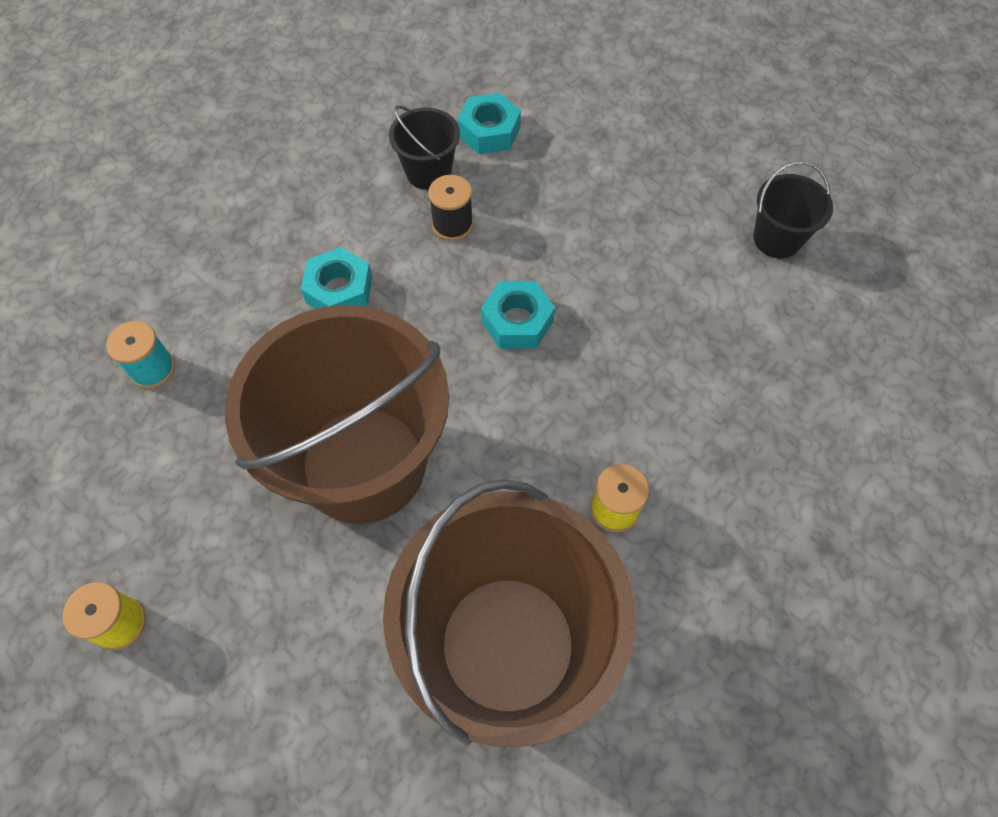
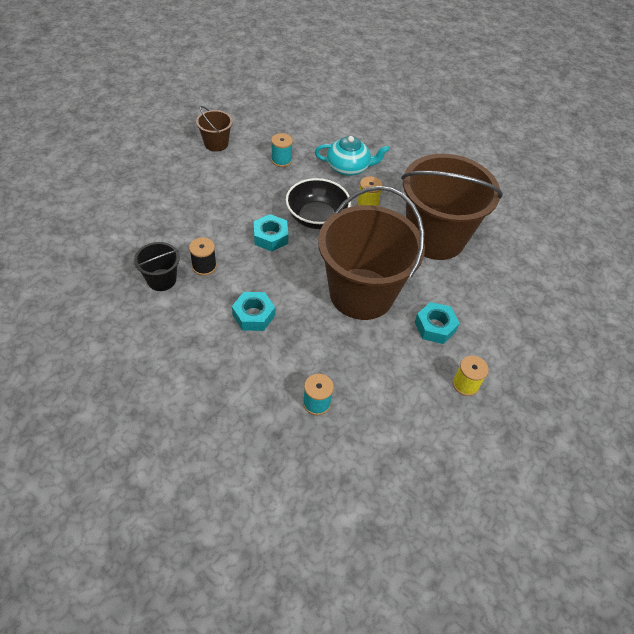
camera: 100 degrees left, 10 degrees down
turquoise nut [457,93,521,154] -> turquoise nut moved to [415,302,460,344]
black bucket [753,161,833,258] -> brown bucket [196,106,233,152]
none -> turquoise spool [271,133,293,167]
none -> black bowl [286,178,351,229]
none -> turquoise teapot [315,136,390,176]

